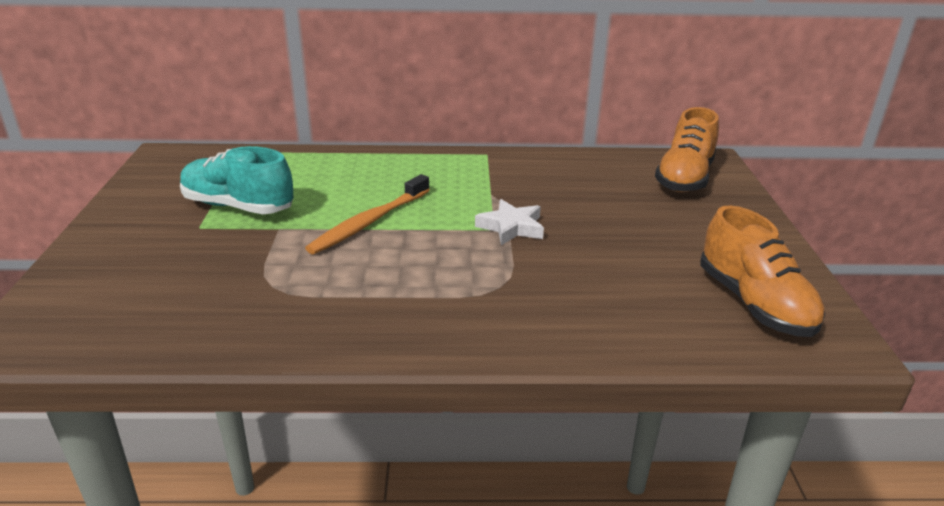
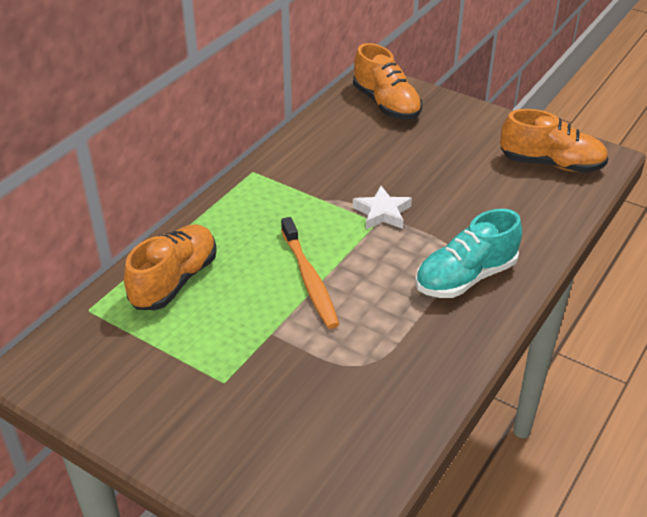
camera: 55 degrees left, 10 degrees up
turquoise shoe [180,146,293,214] -> turquoise shoe moved to [415,209,522,298]
none -> orange shoe [124,224,217,310]

